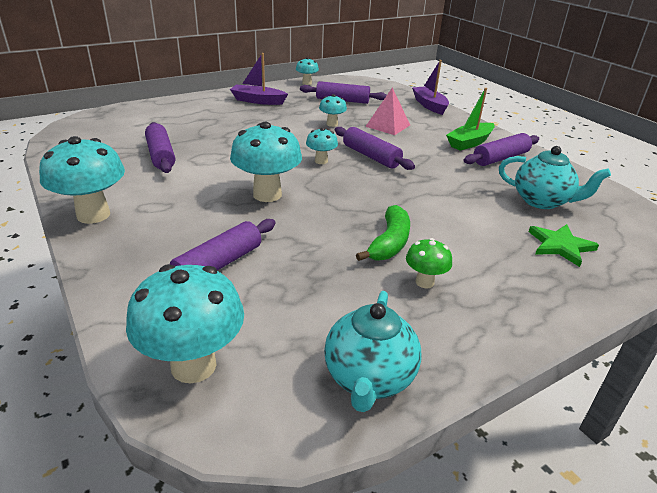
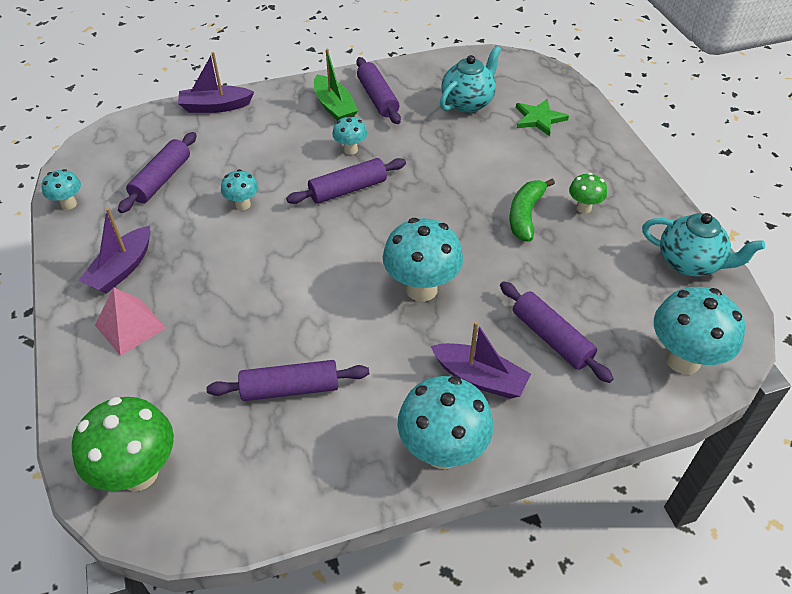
camera: 75 degrees left, 15 degrees up
turquoise mushroom [306,128,338,164] -> turquoise mushroom moved to [332,116,367,155]
green banana [356,205,410,261] -> green banana turned 105 degrees counterclockwise [510,178,555,242]
pink pyramid [365,87,410,135] -> pink pyramid moved to [95,287,166,356]
none -> green mushroom [72,397,174,491]
none -> purple boat [431,321,531,399]

